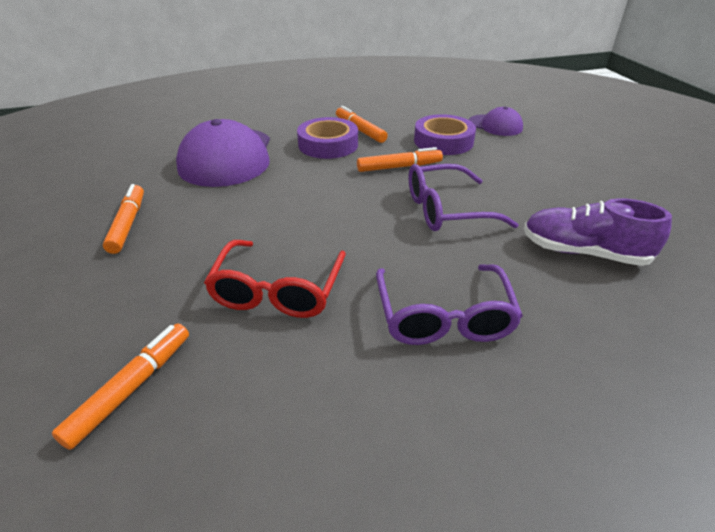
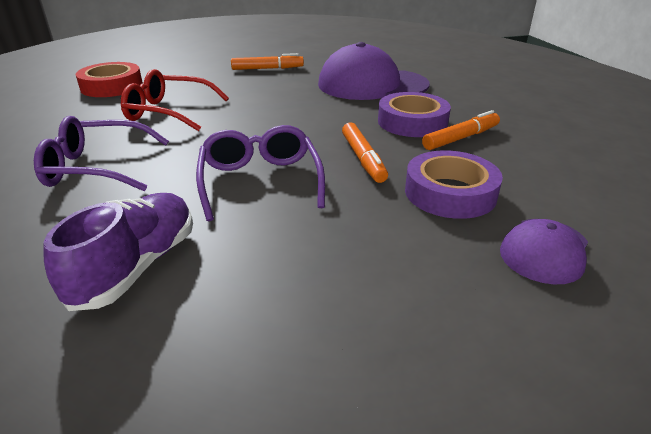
camera: 90 degrees right, 5 degrees down
orange marker [52,324,189,450] -> red tape [75,62,143,97]

